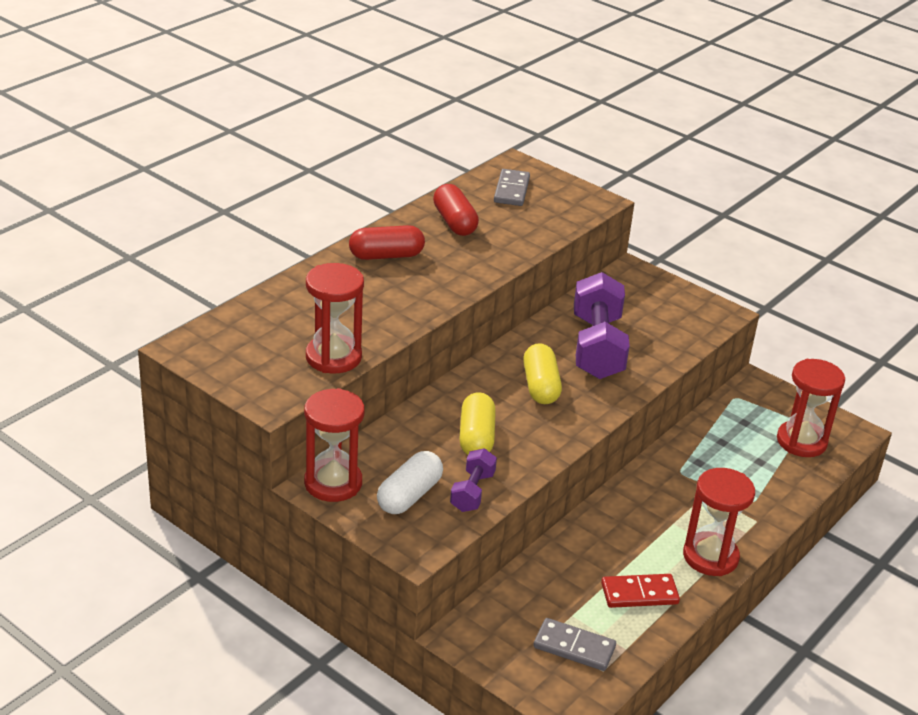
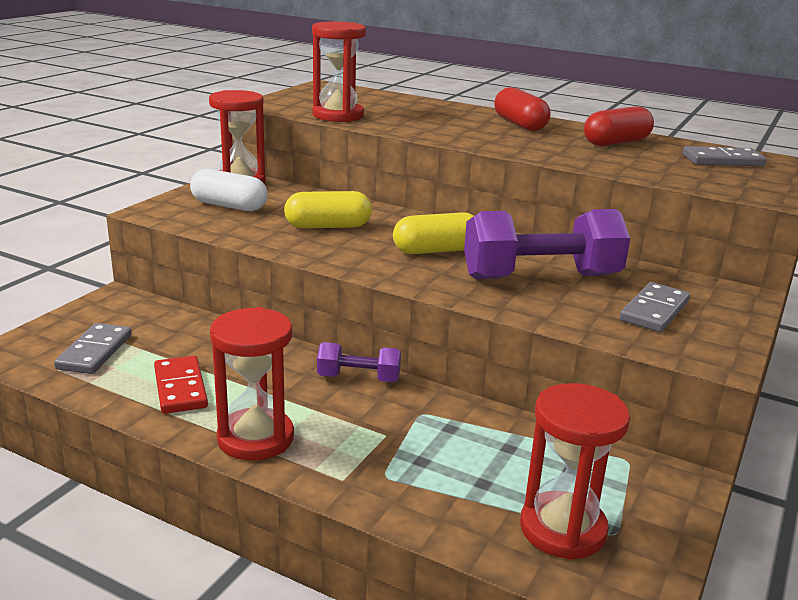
camera: 80 degrees right, 10 degrees down
purple dumbbell [450,448,497,512] -> purple dumbbell moved to [317,342,401,382]
none -> grey domino [620,282,690,332]

